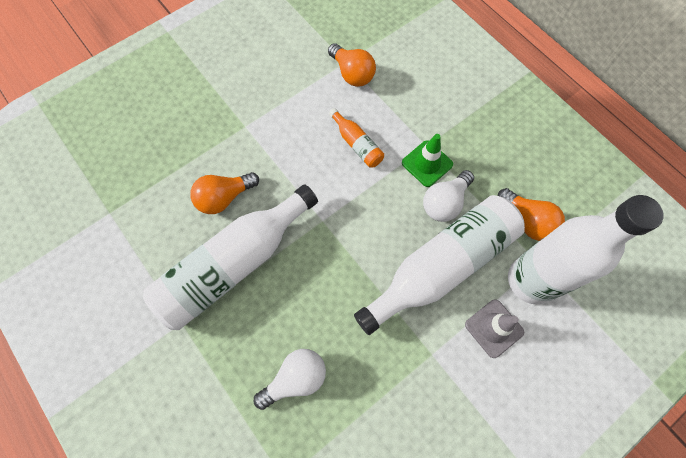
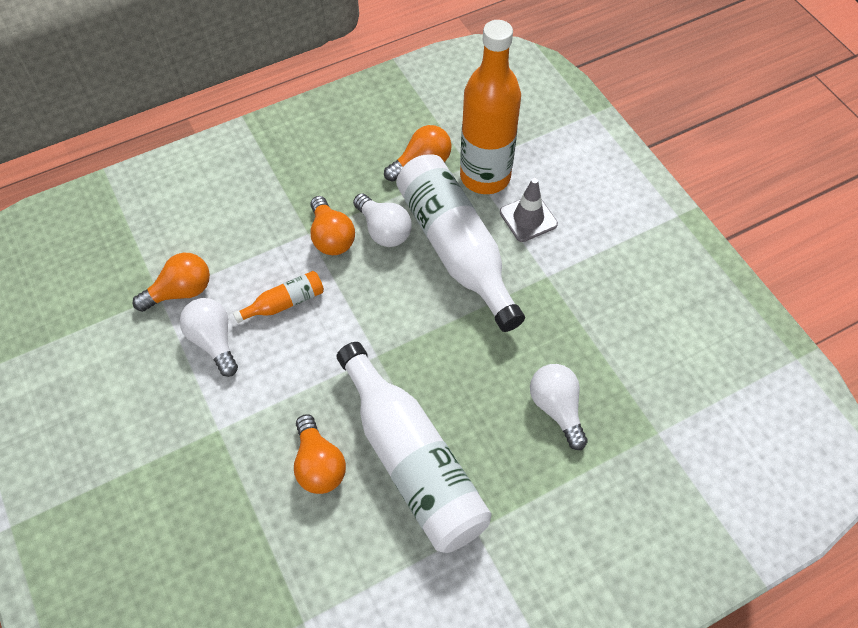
camera: 80 degrees left, 10 degrees down
green traffic cone [402,134,453,187] -> orange light bulb [310,196,355,255]
white bottle [508,195,664,304] -> orange bottle [460,20,521,194]
none -> white light bulb [180,298,238,377]

